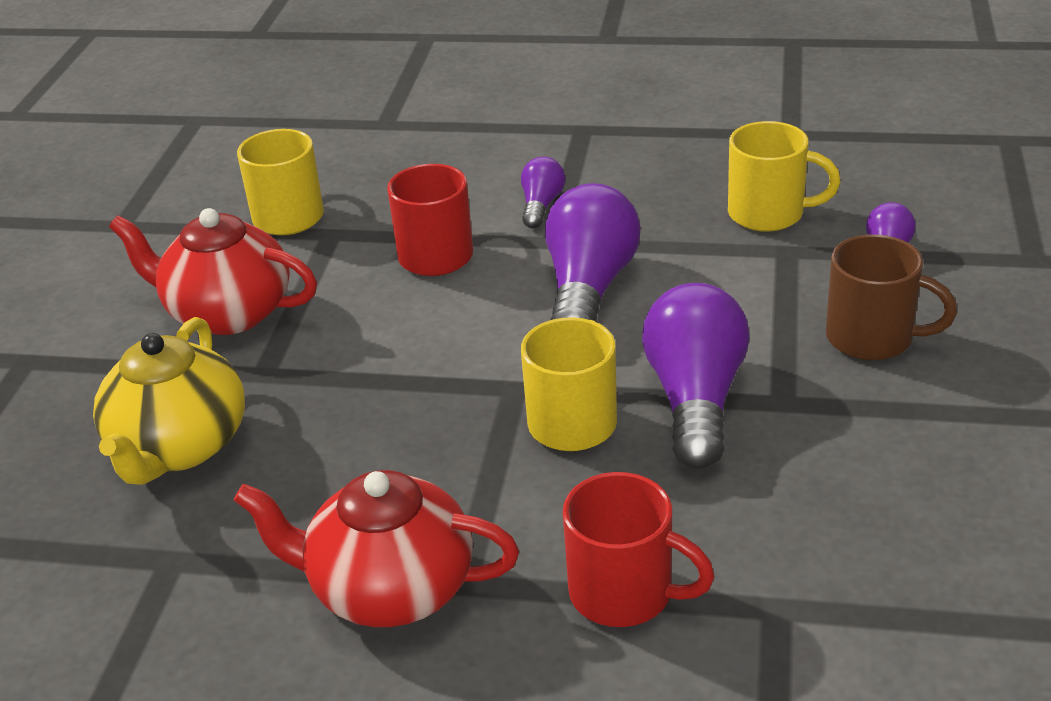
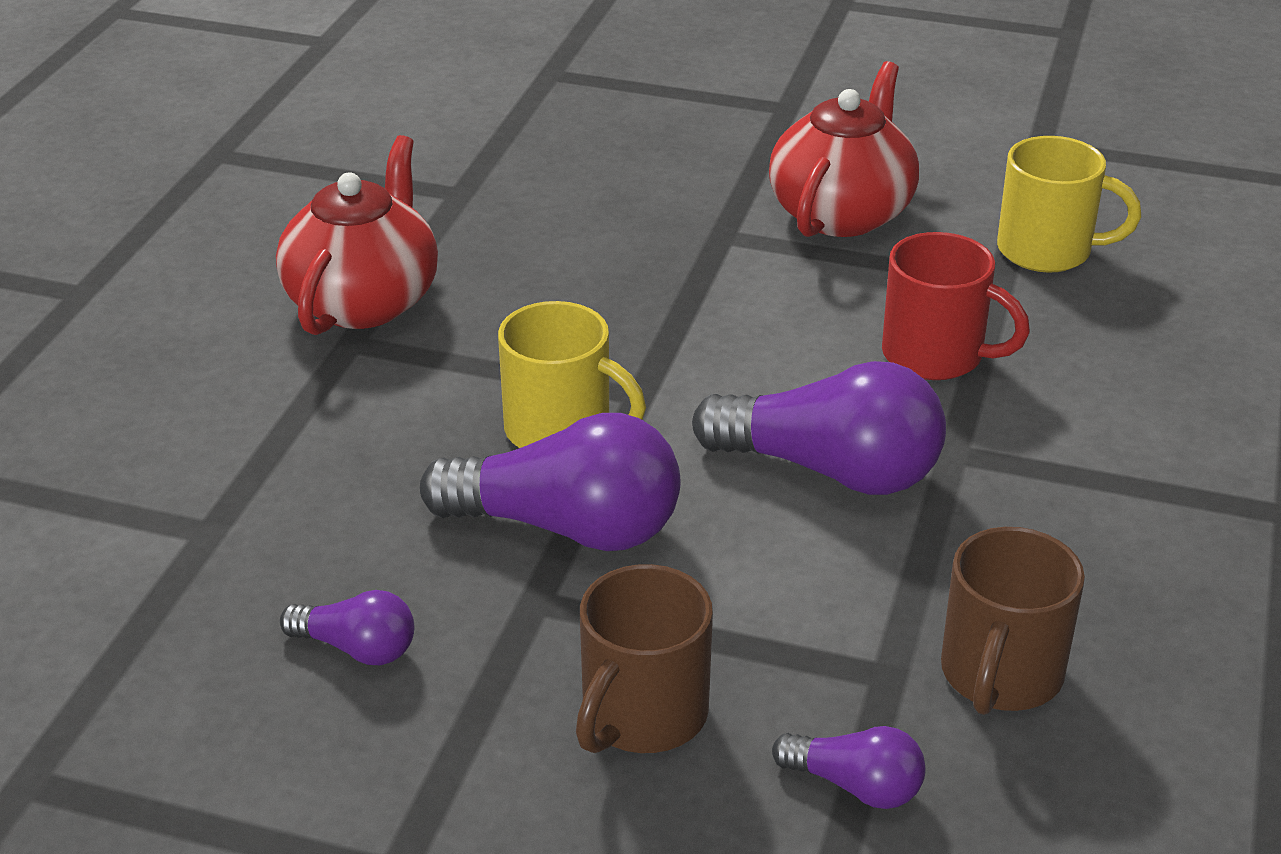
camera: 95 degrees right, 0 degrees up
yellow teapot [93,317,245,485] -> none
purple light bulb [521,157,565,228] -> purple light bulb moved to [280,590,414,665]
red mug [563,472,715,627] -> none
yellow mug [728,121,841,232] -> brown mug [941,527,1085,715]

